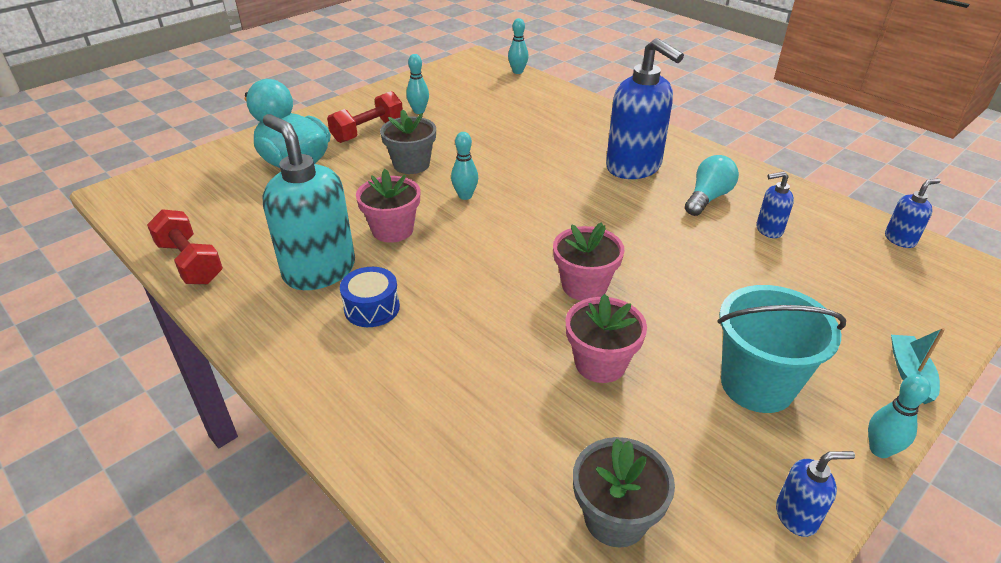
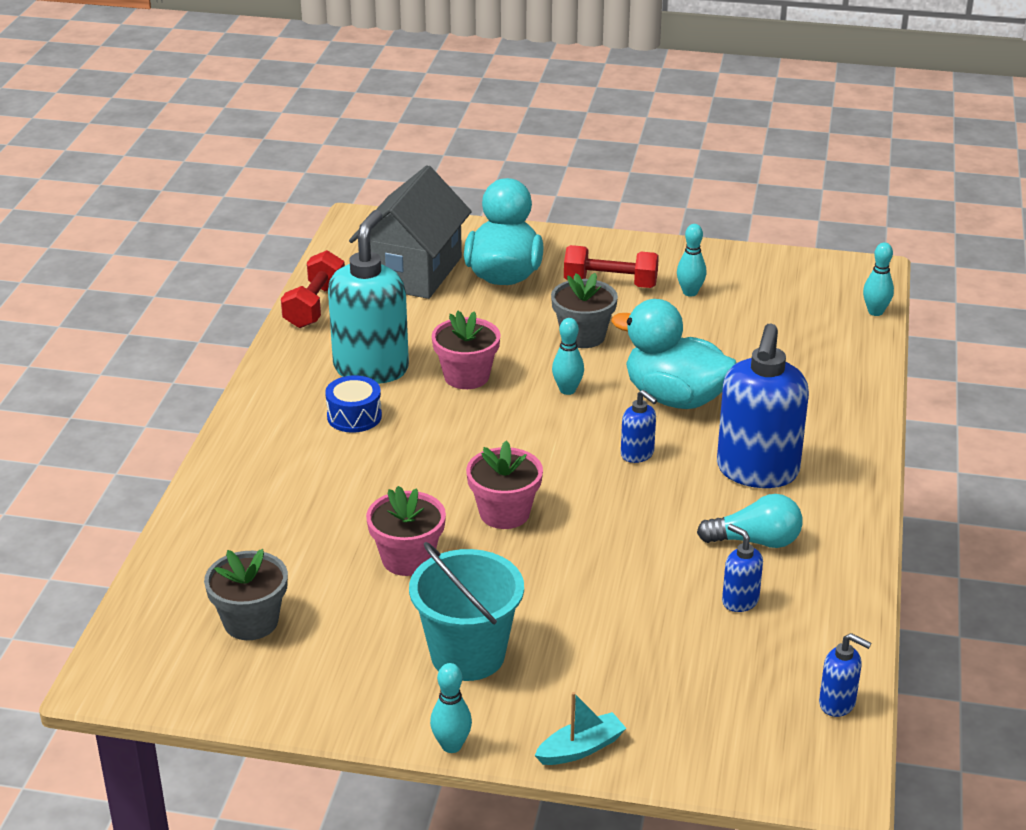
camera: 55 degrees right, 5 degrees down
blue soap dispenser [776,451,855,537] -> blue soap dispenser moved to [621,390,657,463]
none -> grey house [349,165,472,299]
none -> turquoise duck [611,299,736,409]

